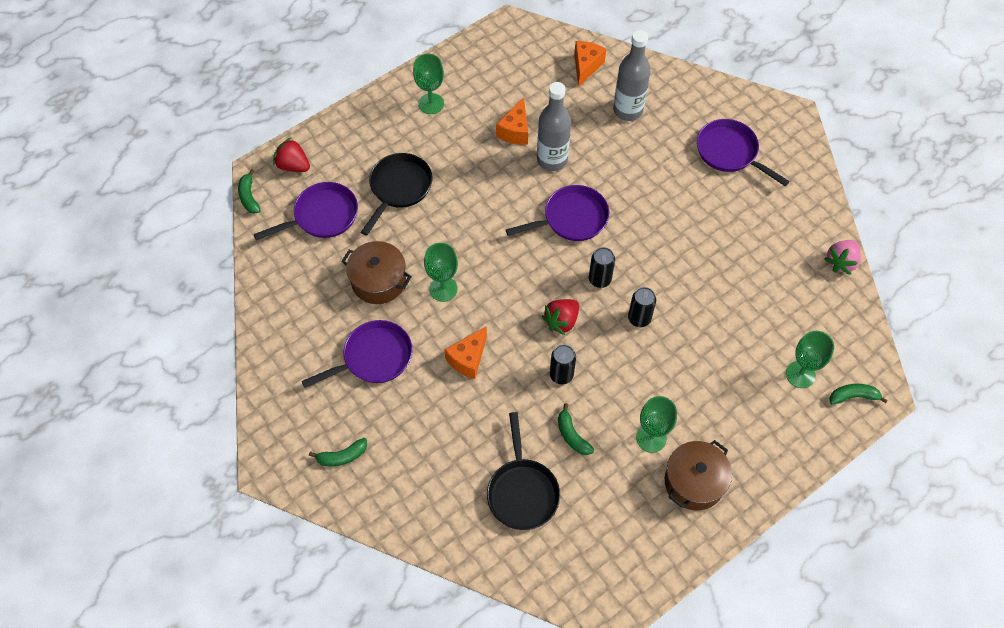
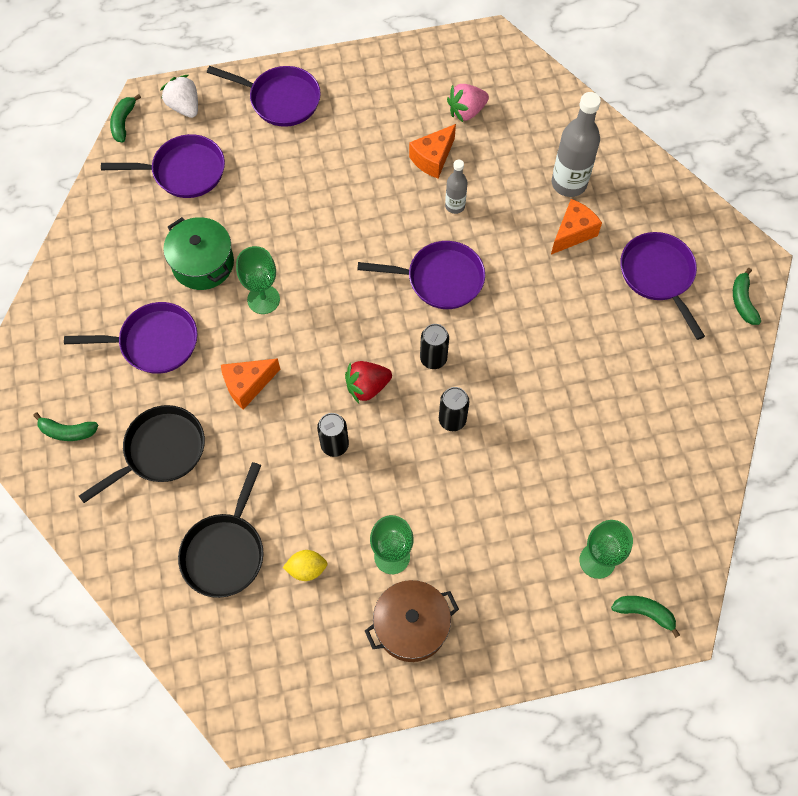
camera: 25 degrees right, 5 degrees up
red strawberry [273,138,310,172] -> white strawberry [160,75,198,118]
brown pot [341,241,412,304] -> green pot [163,217,234,290]
black pan [361,153,433,236] -> black pan moved to [79,405,205,503]
green goblet [413,54,444,114] -> none
grey bottle [537,82,571,171] -> grey bottle [445,160,468,214], size x0.55
green banana [558,403,594,455] -> green banana moved to [733,268,761,325]
orange cheese [574,41,606,87] -> orange cheese moved to [551,199,602,254]
pink strawberry [824,240,861,275] -> pink strawberry moved to [447,84,489,122]
none -> purple pan [207,66,321,127]
none -> yellow lemon [283,550,328,581]

